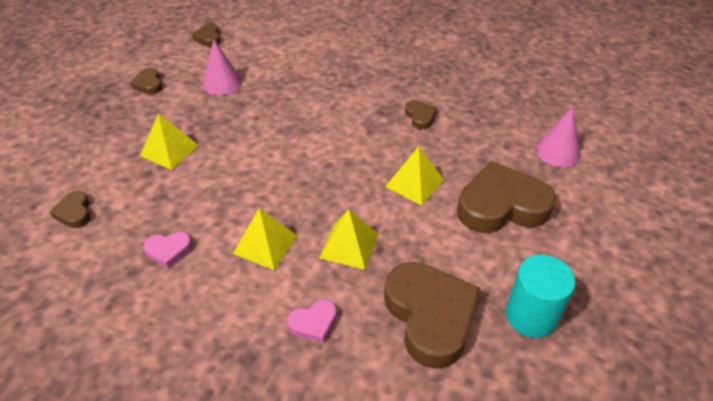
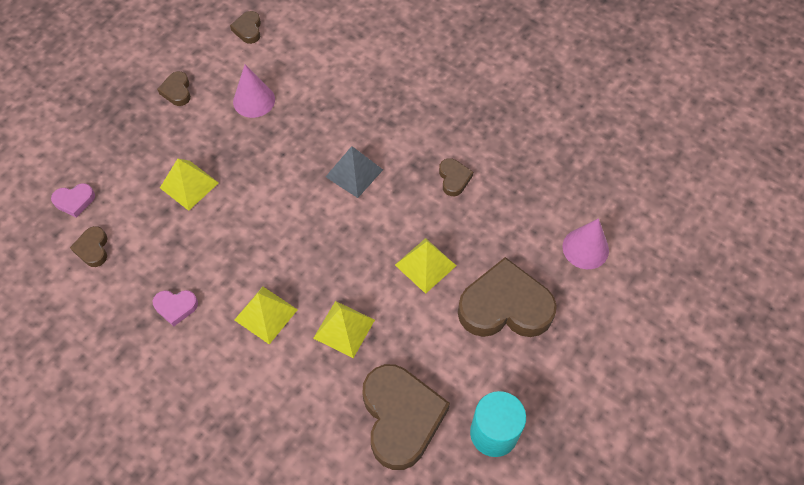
camera: 10 degrees right, 15 degrees up
pink heart [288,299,337,343] -> pink heart moved to [51,183,95,218]
none -> grey pyramid [326,146,383,198]

